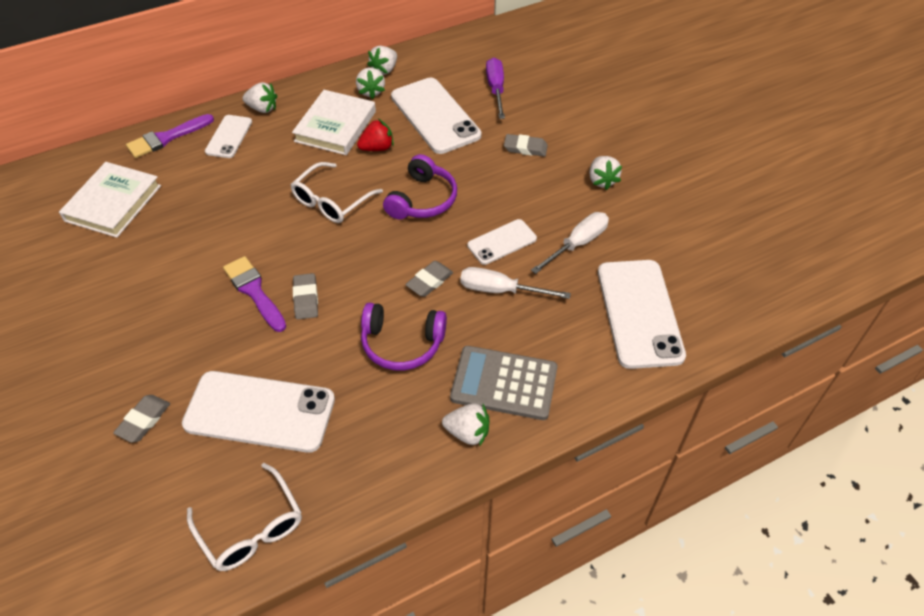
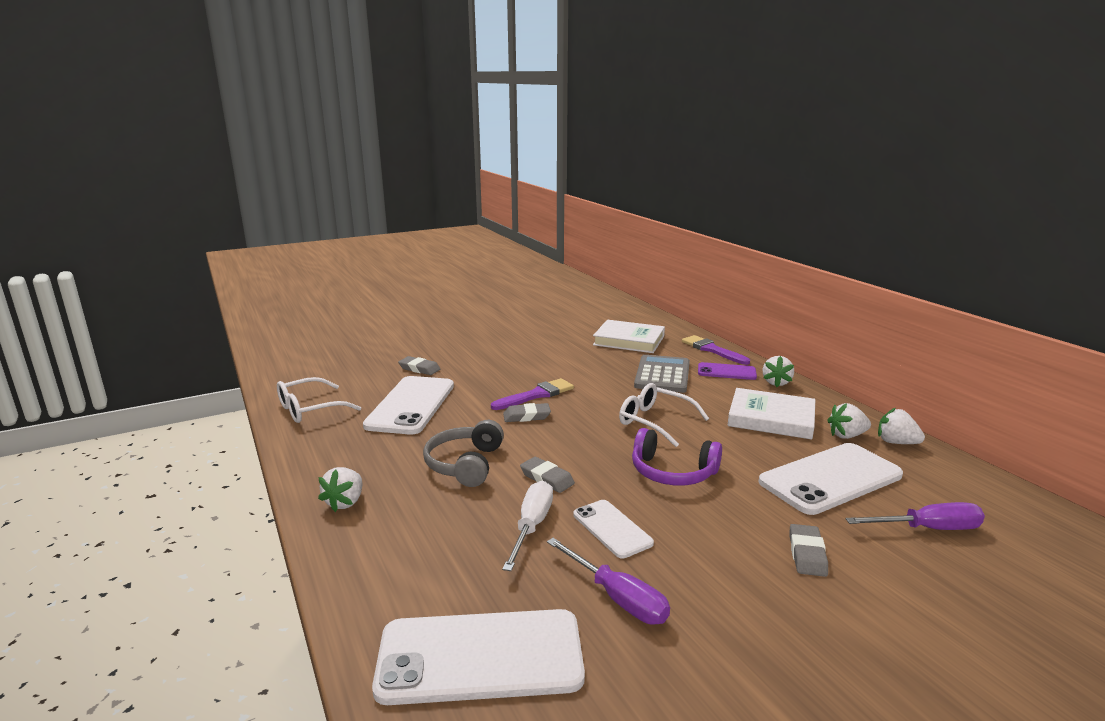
camera: 90 degrees right, 30 degrees down
white phone [205,115,252,158] -> purple phone [698,362,757,380]
red strawberry [357,119,394,151] -> none
purple headphones [361,303,447,370] -> grey headphones [423,420,504,487]
grey calculator [450,346,557,420] -> grey calculator moved to [634,355,690,393]
white screwdriver [531,212,609,274] -> purple screwdriver [547,538,670,625]
white strawberry [589,156,622,190] -> none

